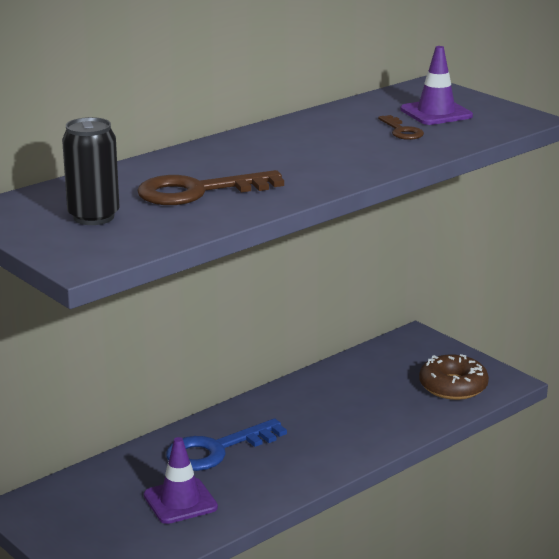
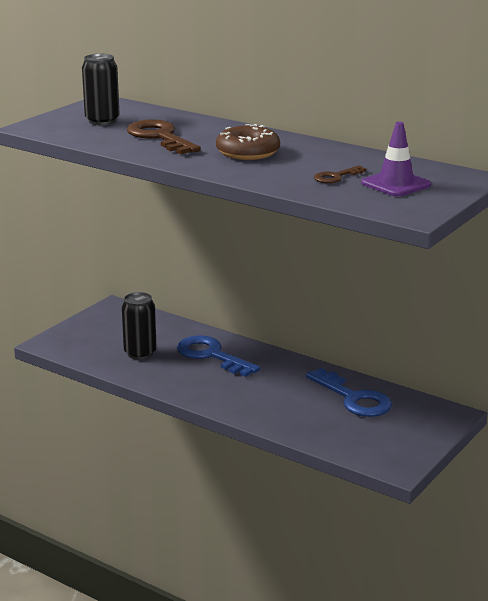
camera: 75 degrees right, 0 degrees up
purple traffic cone [144,437,218,524] -> black can [122,292,157,360]
brown donut [419,354,489,400] -> brown donut moved to [216,124,280,160]
none -> blue key [306,368,392,417]

